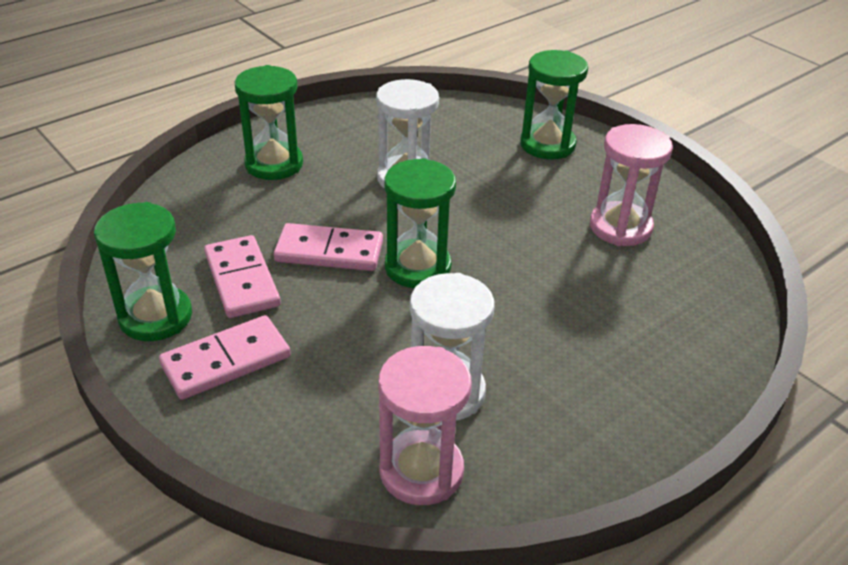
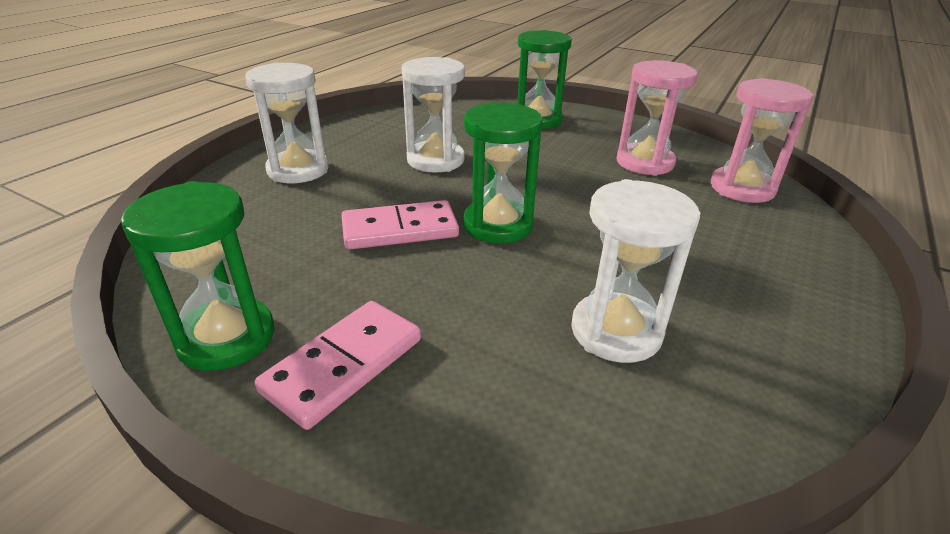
camera: 20 degrees left, 5 degrees down
pink domino [204,235,281,318] -> none
green hourglass [235,65,303,180] -> white hourglass [245,63,329,183]
pink hourglass [378,346,472,505] -> pink hourglass moved to [711,78,814,203]

